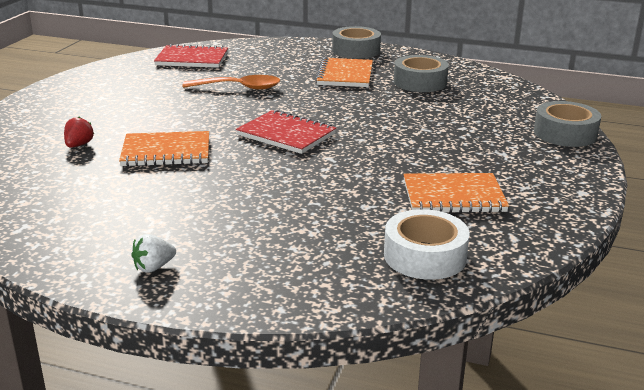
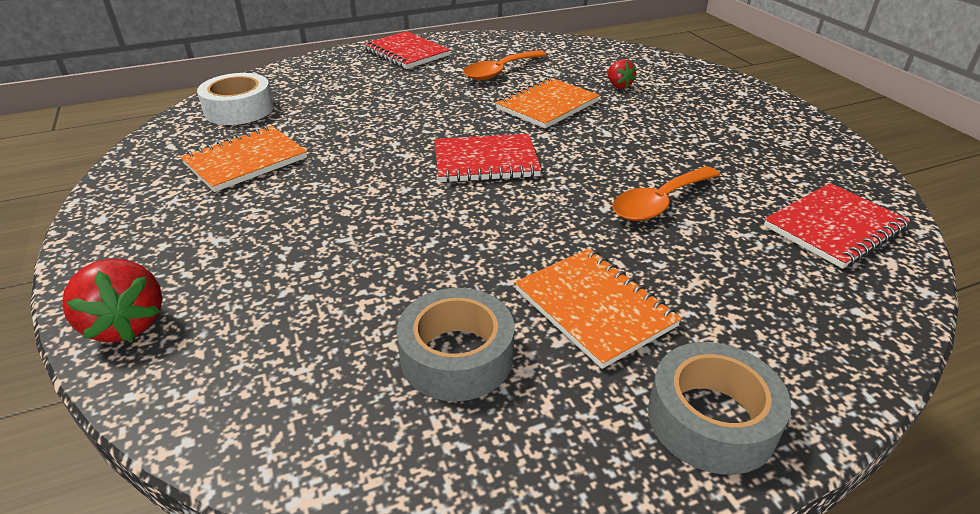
camera: 140 degrees right, 10 degrees up
white strawberry [131,234,176,273] -> red notebook [363,31,450,69]
grey tape [534,101,601,147] -> red strawberry [62,258,163,342]
none -> orange spoon [463,50,546,80]

